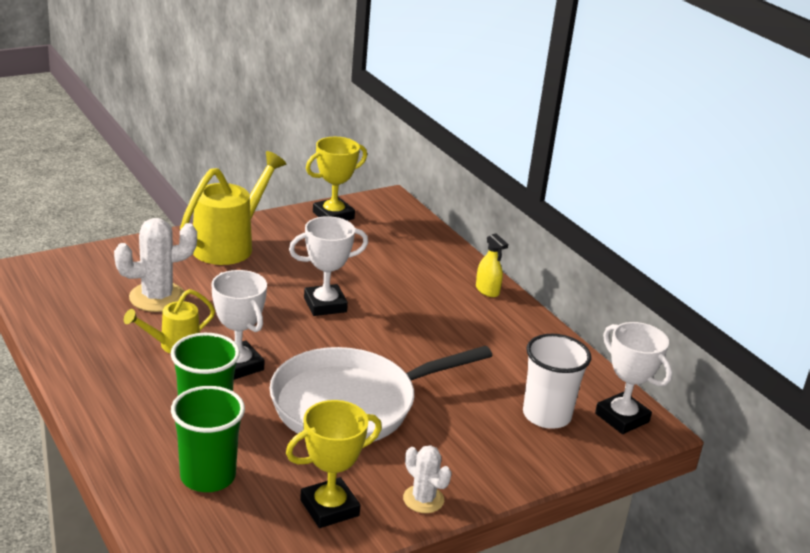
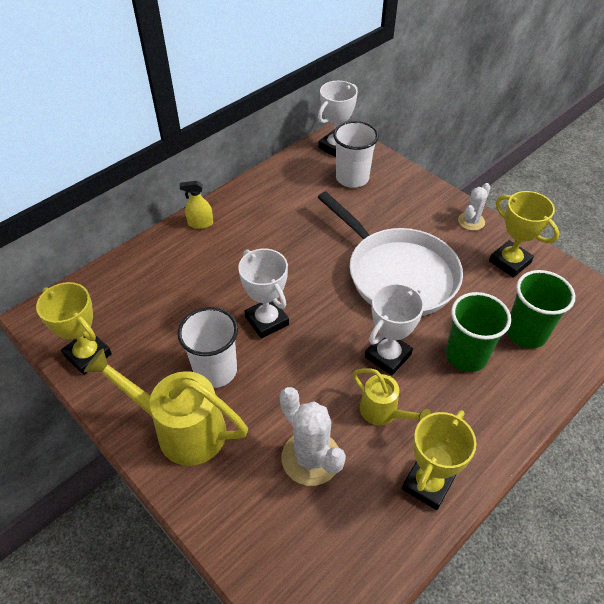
camera: 100 degrees left, 20 degrees up
yellow spray bottle [476,233,508,297] -> yellow spray bottle turned 135 degrees counterclockwise [179,181,213,229]
none -> white cup [177,307,238,388]
none -> yellow trophy [402,410,476,510]

